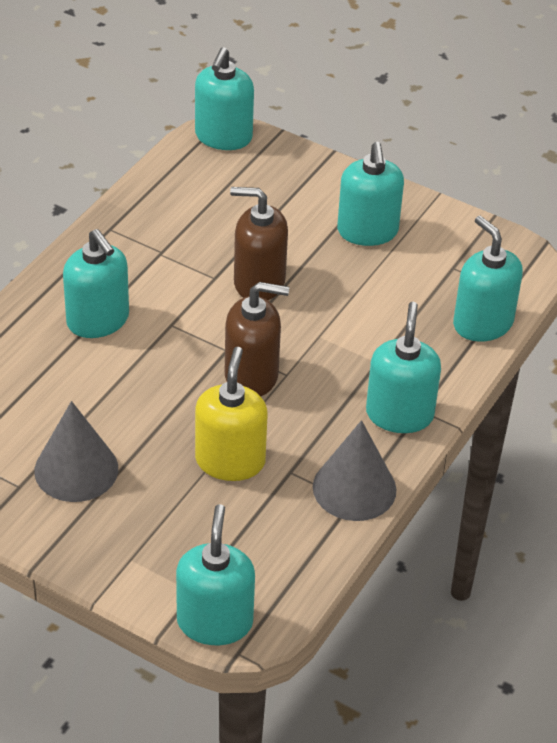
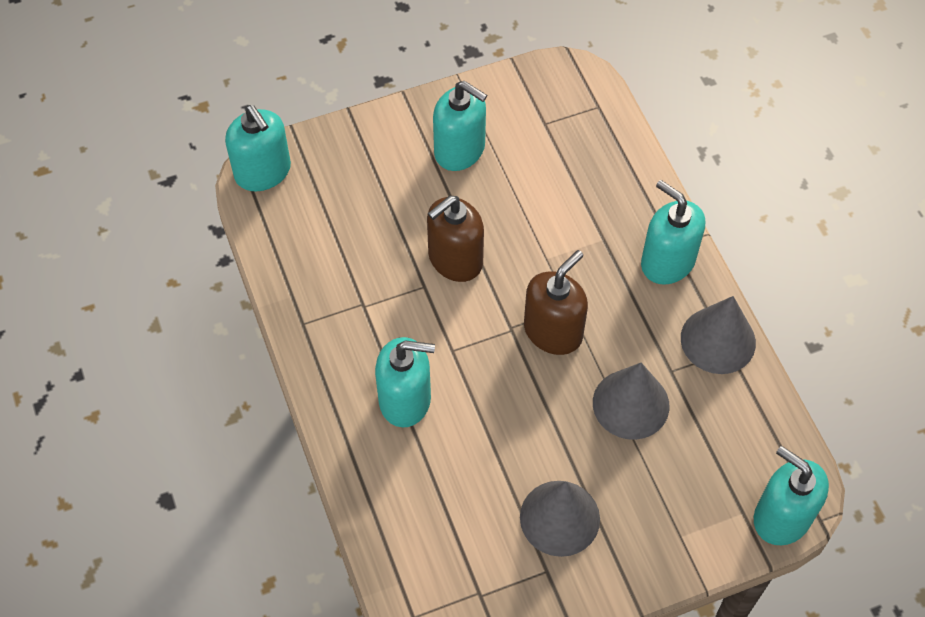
camera: 50 degrees left, 15 degrees up
yellow soap dispenser [195,347,268,481] -> grey cone [593,362,670,440]
turquoise soap dispenser [453,216,523,342] -> none

